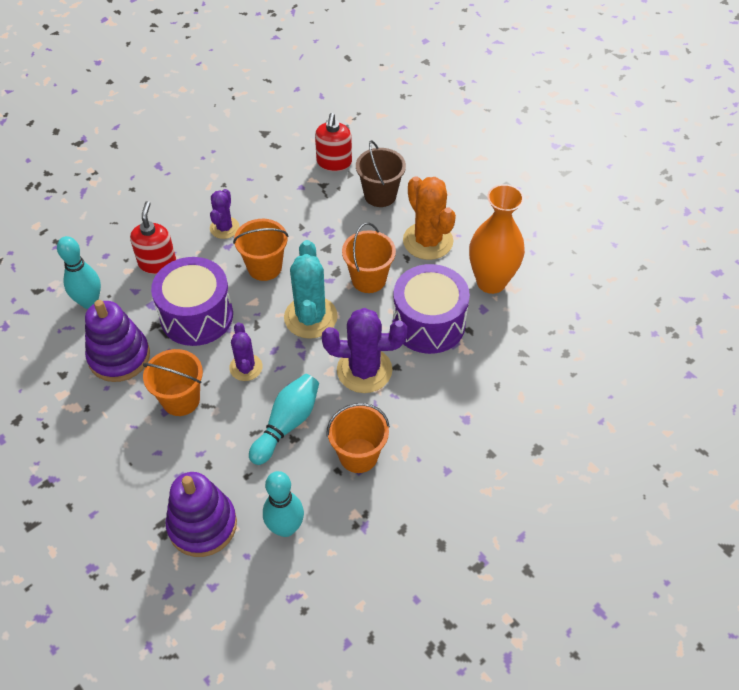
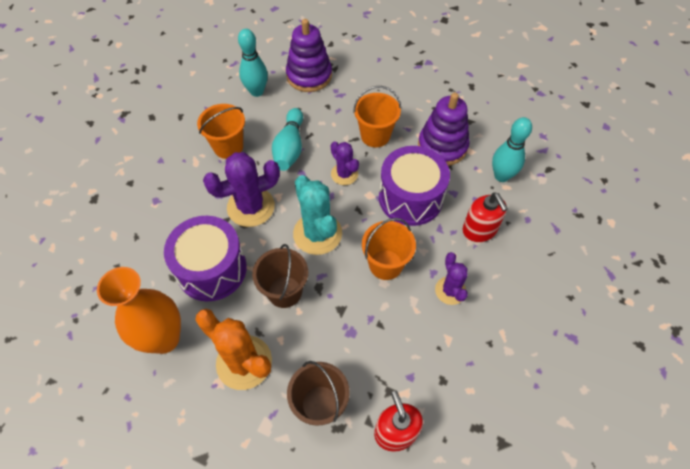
camera: 155 degrees right, 5 degrees up
orange bucket [342,222,396,293] -> brown bucket [252,244,308,308]

